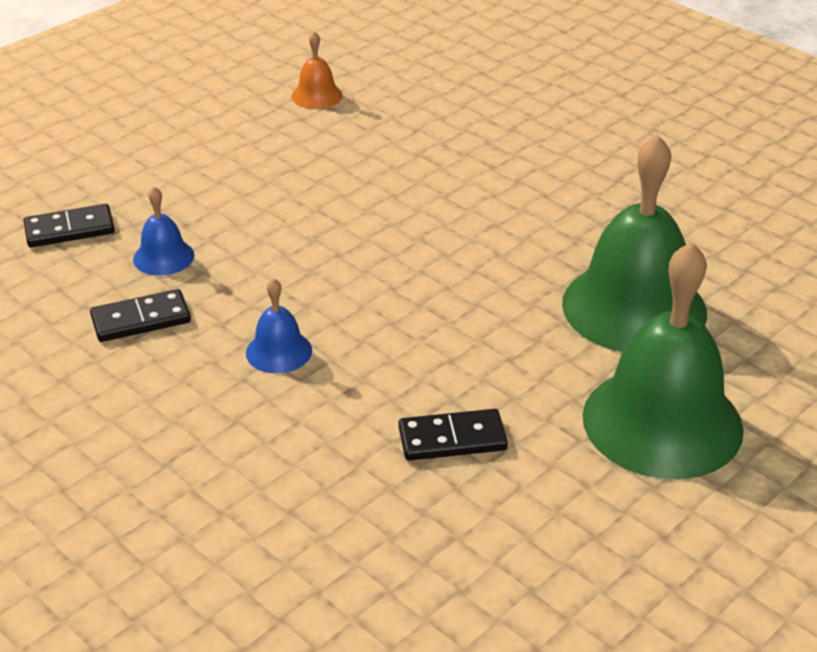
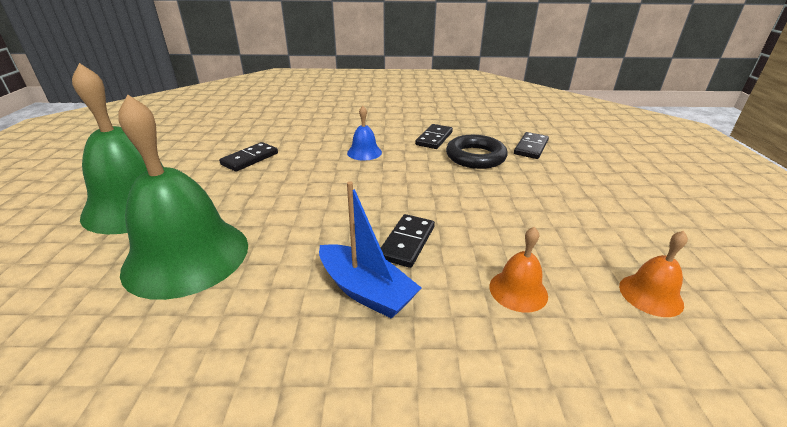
camera: 135 degrees right, 5 degrees down
blue bell [133,186,194,276] -> black ring [446,135,508,169]
none -> blue boat [319,181,421,319]
none -> black domino [381,214,435,268]
none -> orange bell [489,227,548,313]

